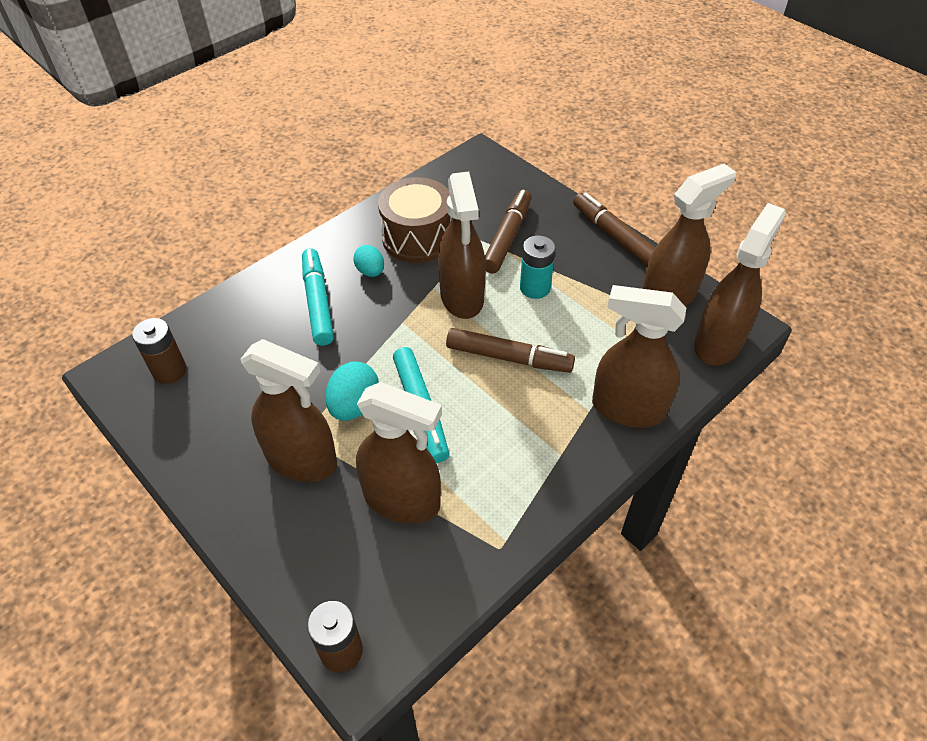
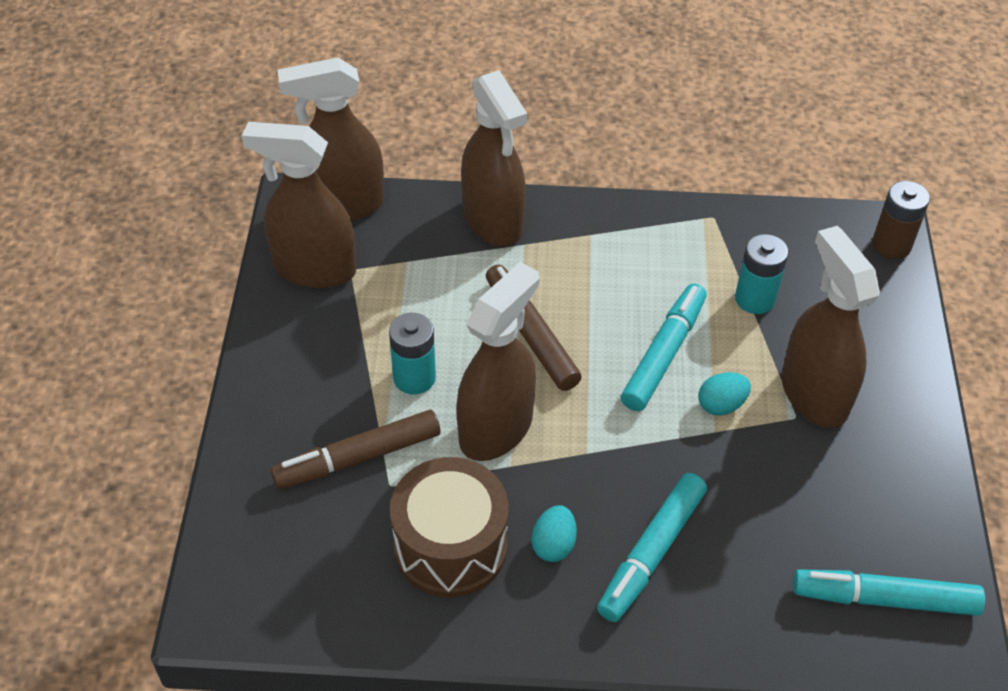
camera: 135 degrees left, 0 degrees up
brown battery [132,318,187,384] -> turquoise marker [793,570,985,616]
turquoise egg [325,361,379,421] -> turquoise egg [698,372,751,416], size x0.67
brown spray bottle [356,382,442,524] -> turquoise battery [735,234,788,314]
brown marker [573,192,656,265] -> none

